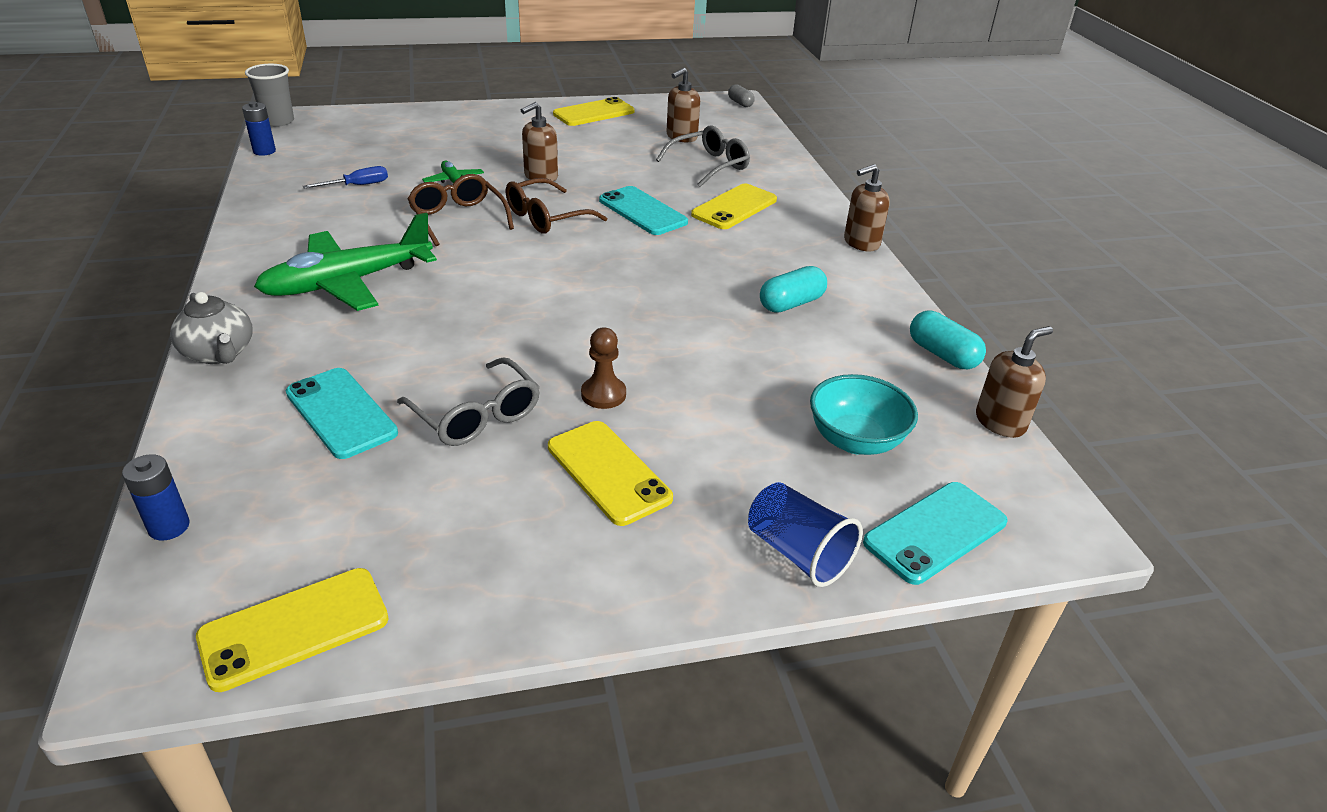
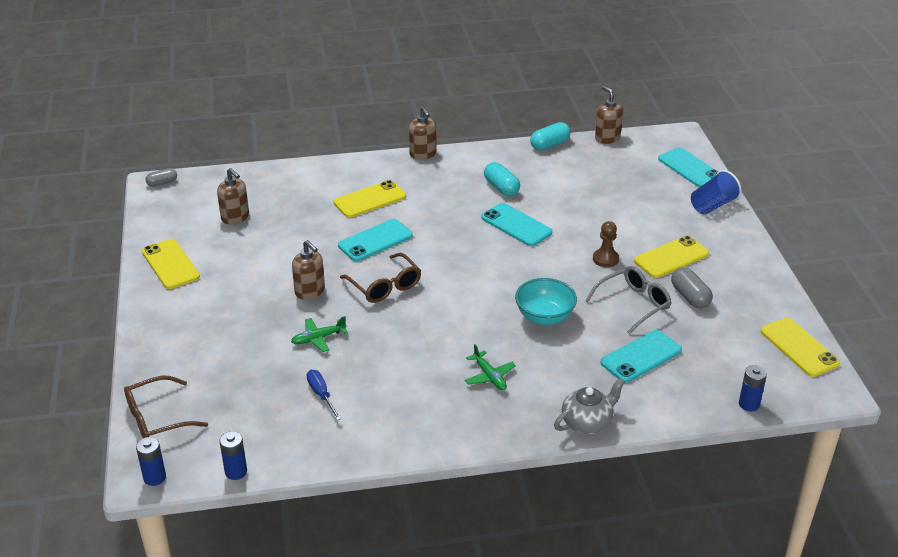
camera: 85 degrees left, 0 degrees up
grey cup [245,64,294,127] -> blue battery [136,437,166,486]
green plane [254,213,437,311] -> green plane [465,344,516,391], size x0.46
brown glasses [407,174,514,246] -> brown glasses moved to [124,375,208,438]
grey glasses [656,125,750,187] -> none
yellow phone [691,184,777,229] -> yellow phone turned 75 degrees counterclockwise [334,180,406,218]
turquoise bowl [810,374,918,455] -> turquoise bowl moved to [515,278,577,325]
none -> turquoise phone [481,203,553,246]
none -> grey capsule [671,267,713,309]

